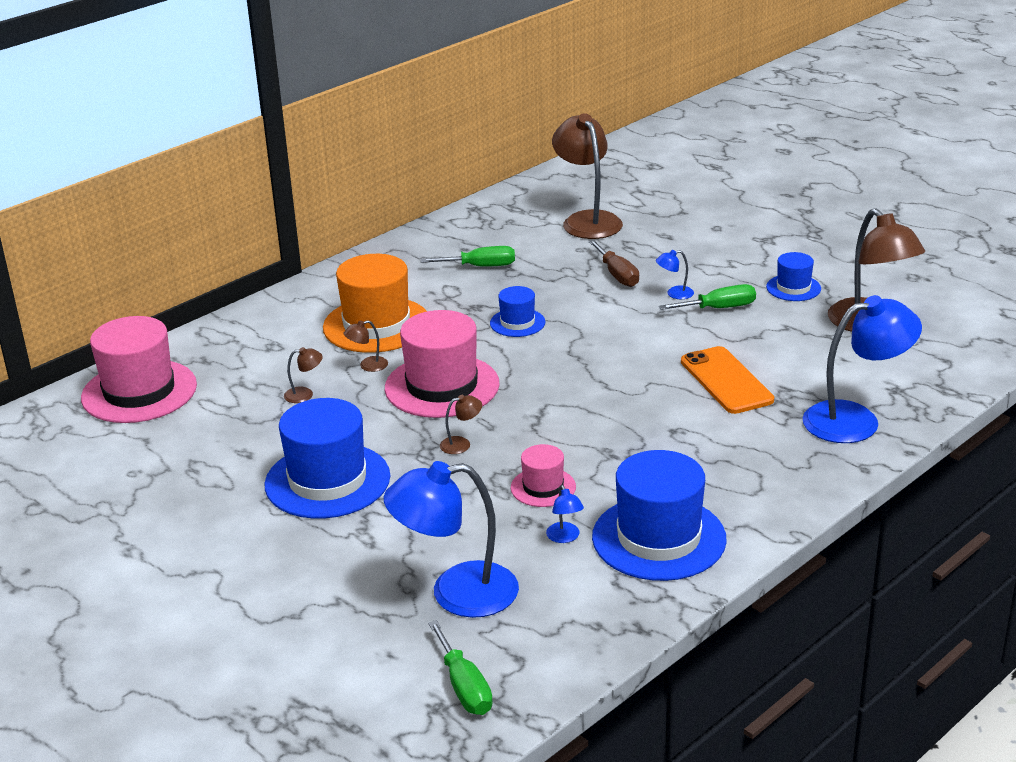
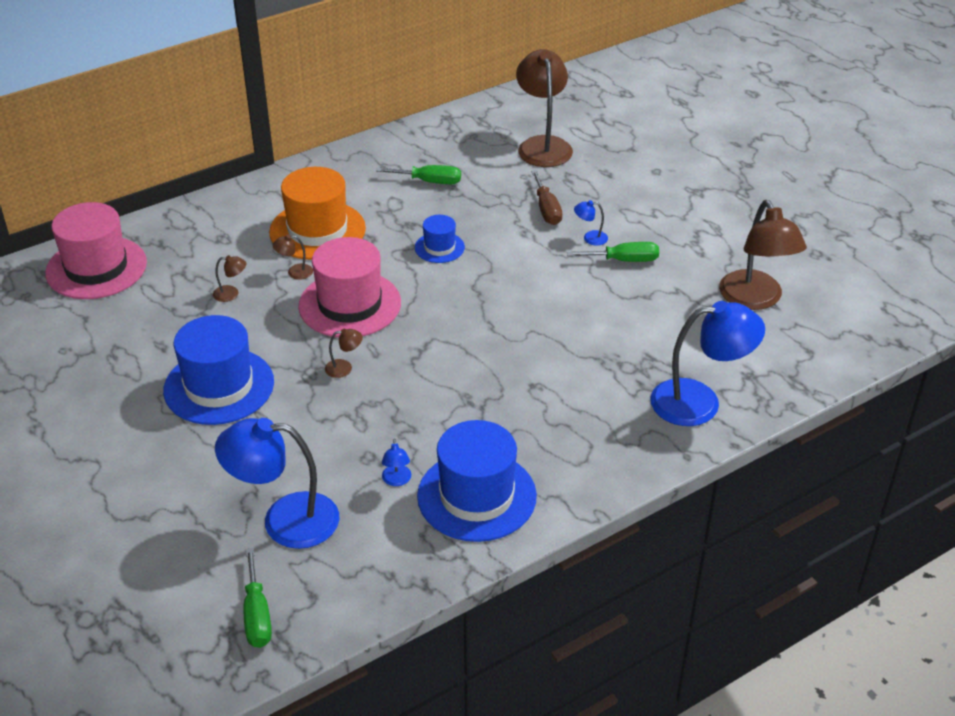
camera: 10 degrees right, 10 degrees up
pink hat [511,444,576,507] -> none
orange phone [681,346,774,414] -> none
blue hat [766,252,821,301] -> none

